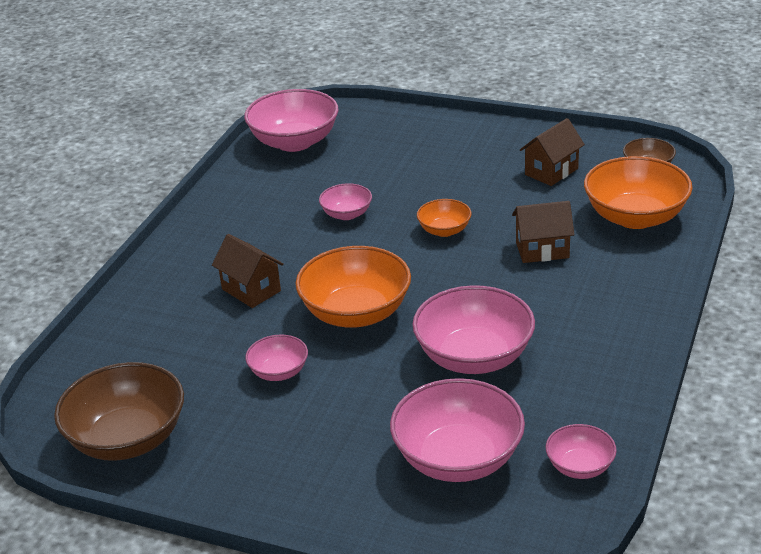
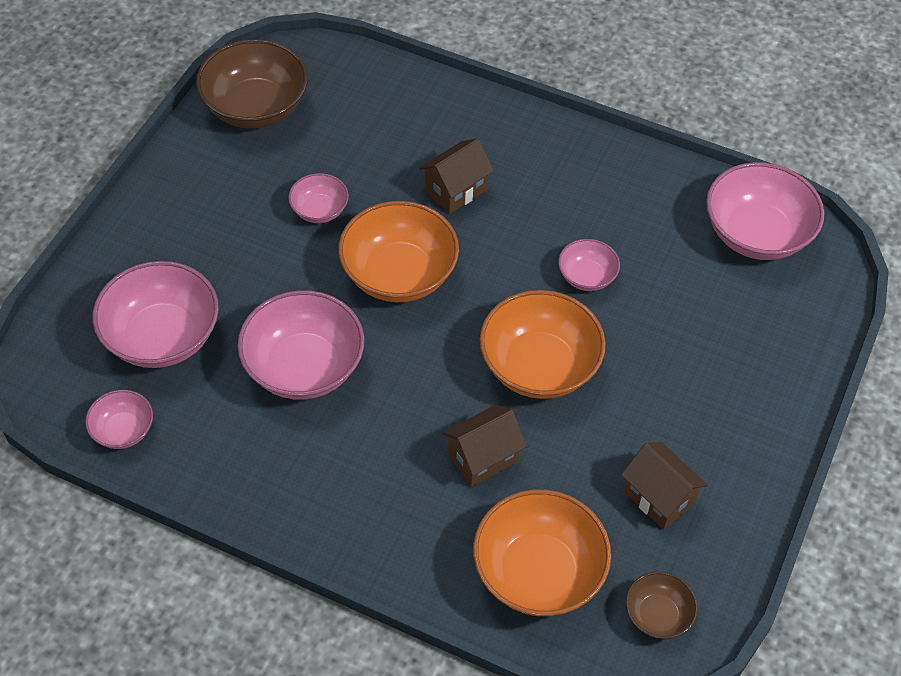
camera: 90 degrees right, 20 degrees up
orange bowl [417,199,471,237] -> orange bowl [480,290,606,399], size x1.93
brown house [512,201,575,263] -> brown house turned 60 degrees clockwise [443,405,527,487]

